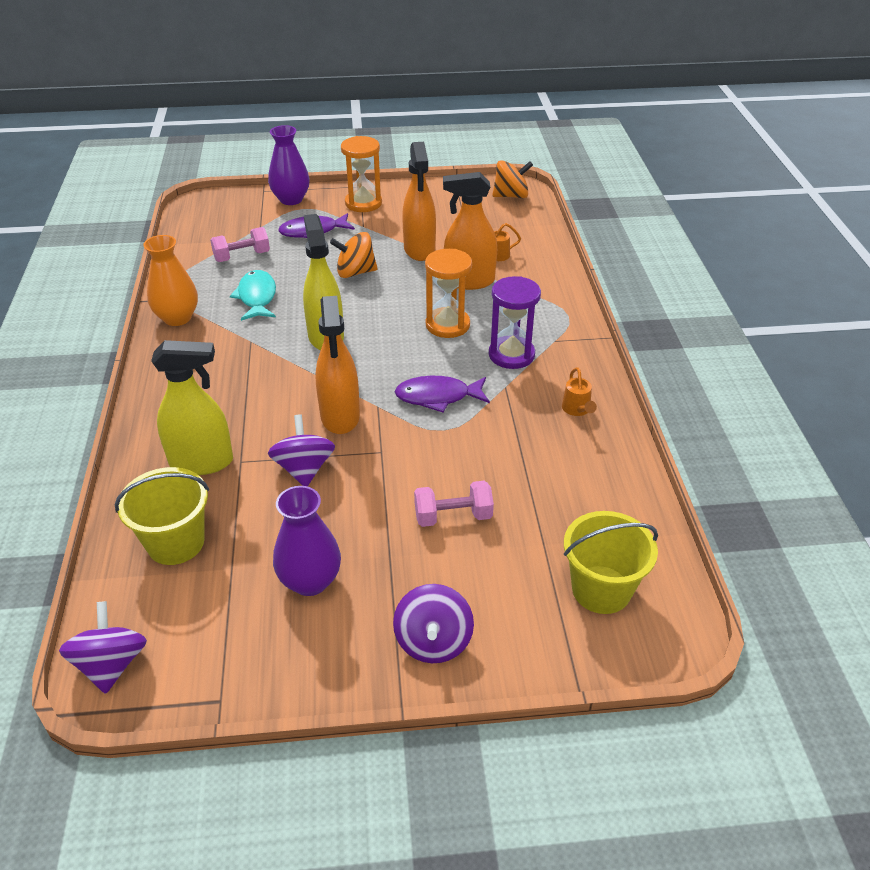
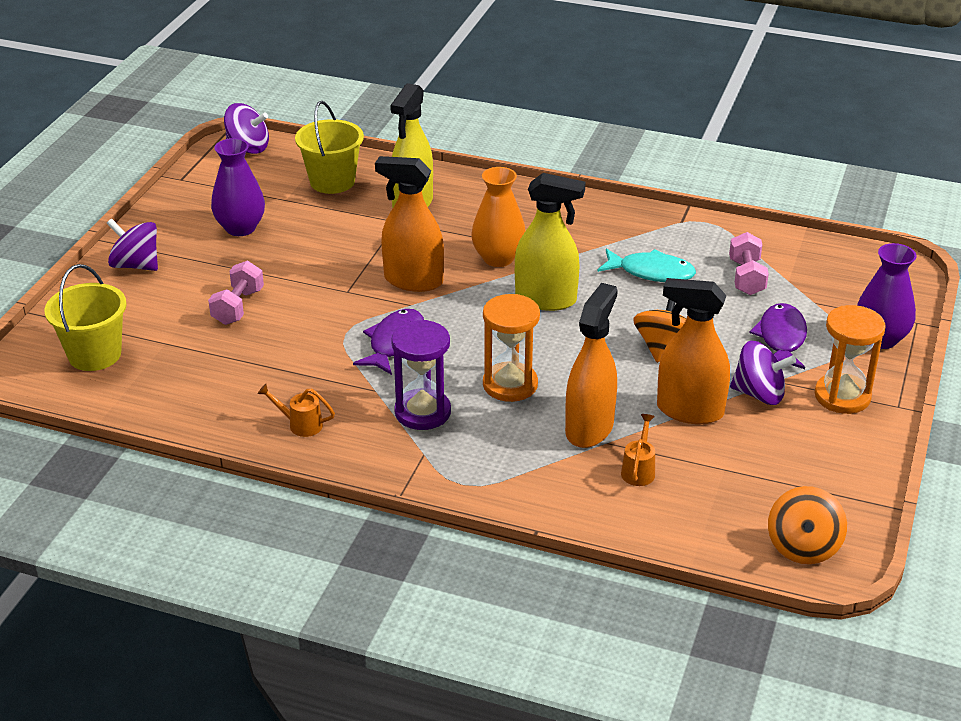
camera: 115 degrees right, 5 degrees down
orange vase [143,235,198,326] -> orange vase moved to [471,167,526,267]
purple spinning top [268,414,335,486] -> purple spinning top moved to [730,341,796,405]

